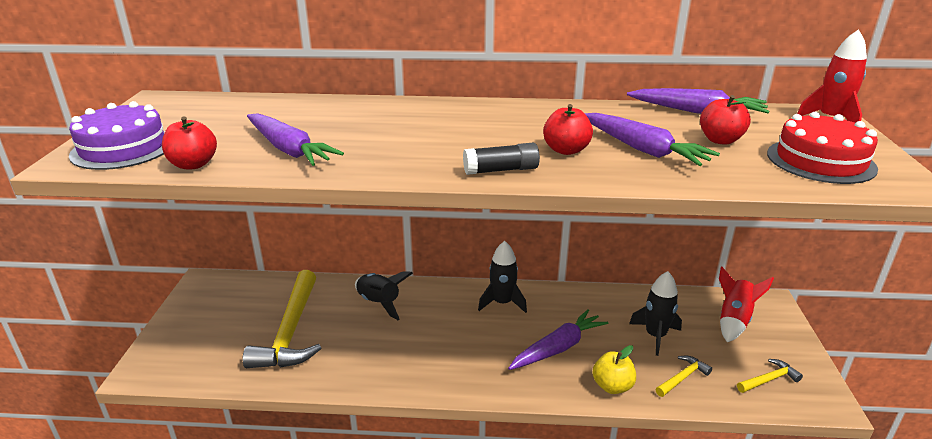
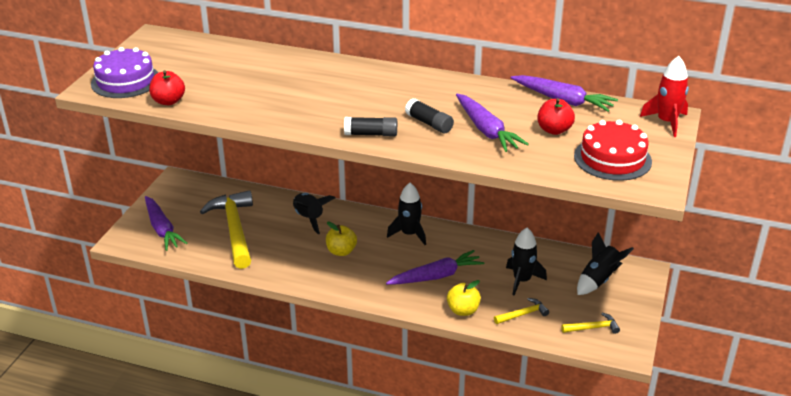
camera: 15 degrees right, 5 degrees up
yellow hammer [243,270,321,368] -> yellow hammer turned 150 degrees clockwise [200,190,253,269]
purple carrot [247,113,344,166] -> purple carrot moved to [145,196,188,251]
red apple [543,104,593,155] -> black glue stick [405,99,454,134]
red rocket [719,267,774,342] -> black rocket [577,232,634,295]
none -> yellow apple [326,222,357,256]

